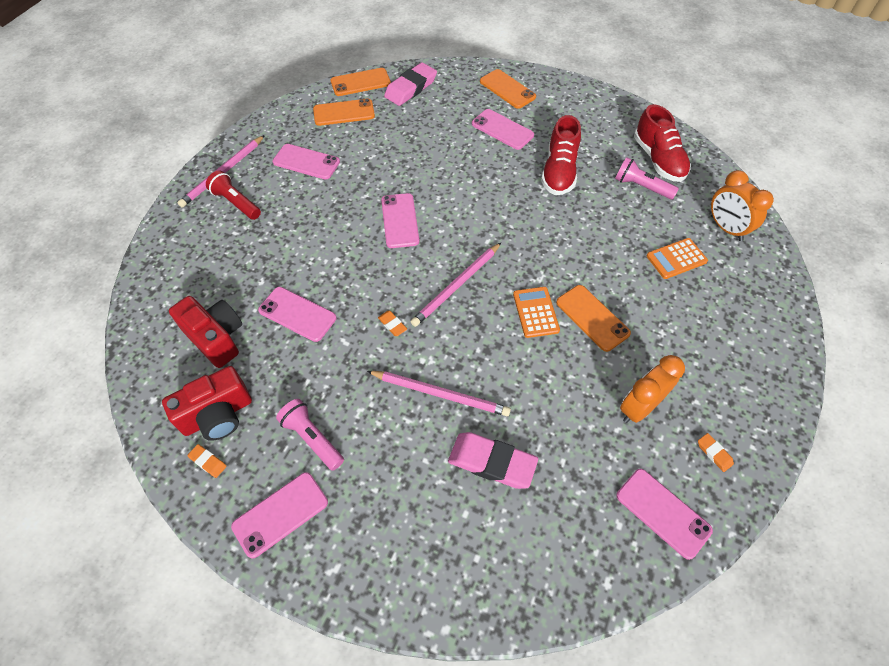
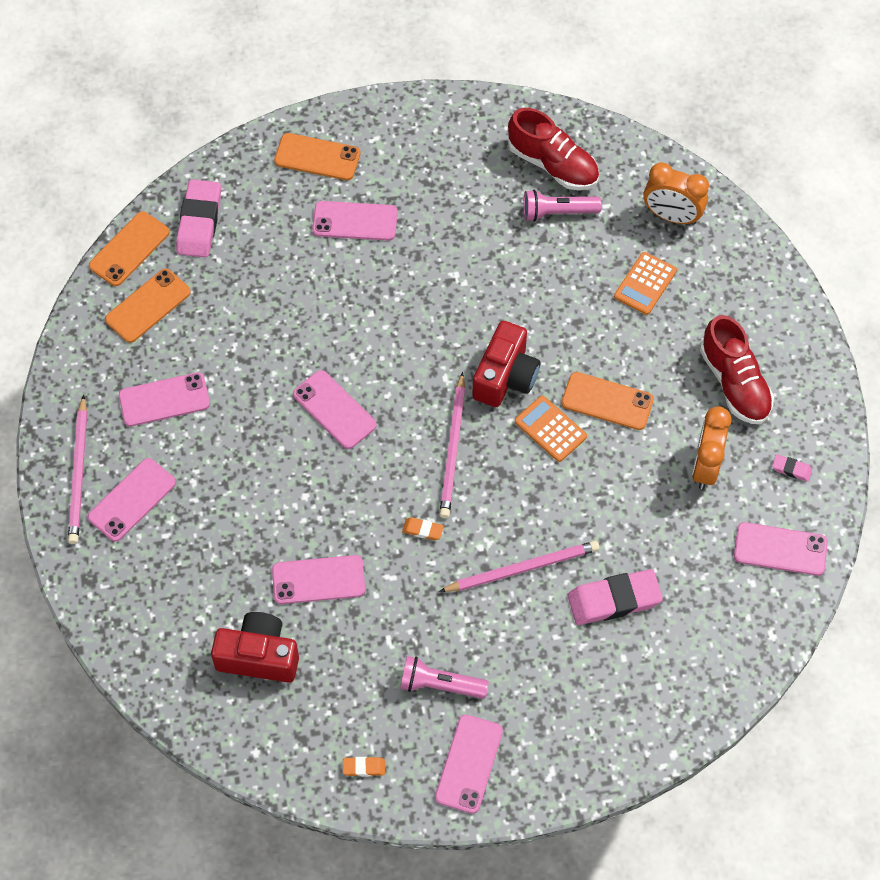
camera: 35 degrees left, 5 degrees up
red camera [162,366,252,441] -> red camera moved to [472,321,540,407]
red flashlight [206,171,261,220] -> pink phone [88,458,176,542]
red shoe [541,115,581,195] -> red shoe moved to [700,315,774,424]
orange eraser [698,433,734,472] -> pink eraser [772,454,812,482]

